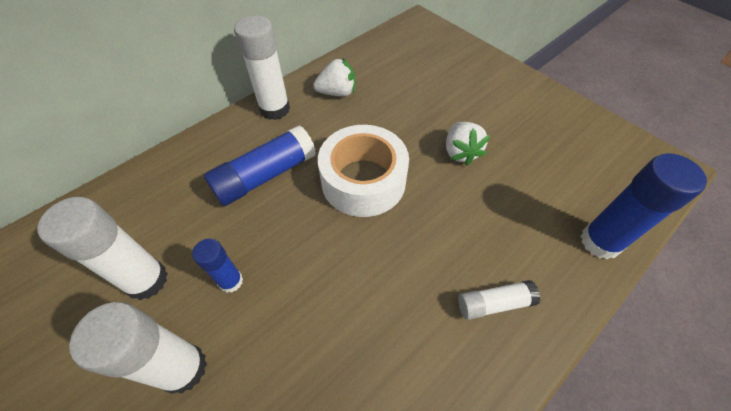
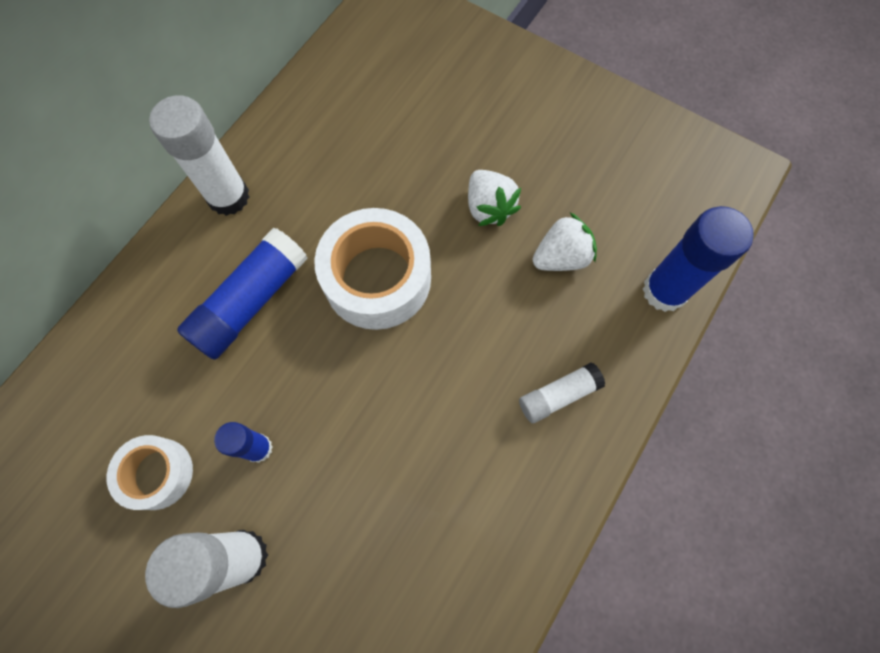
camera: 15 degrees left, 15 degrees up
white glue stick [37,197,168,300] -> white tape [107,435,193,510]
white strawberry [313,57,355,97] -> white strawberry moved to [533,212,597,271]

